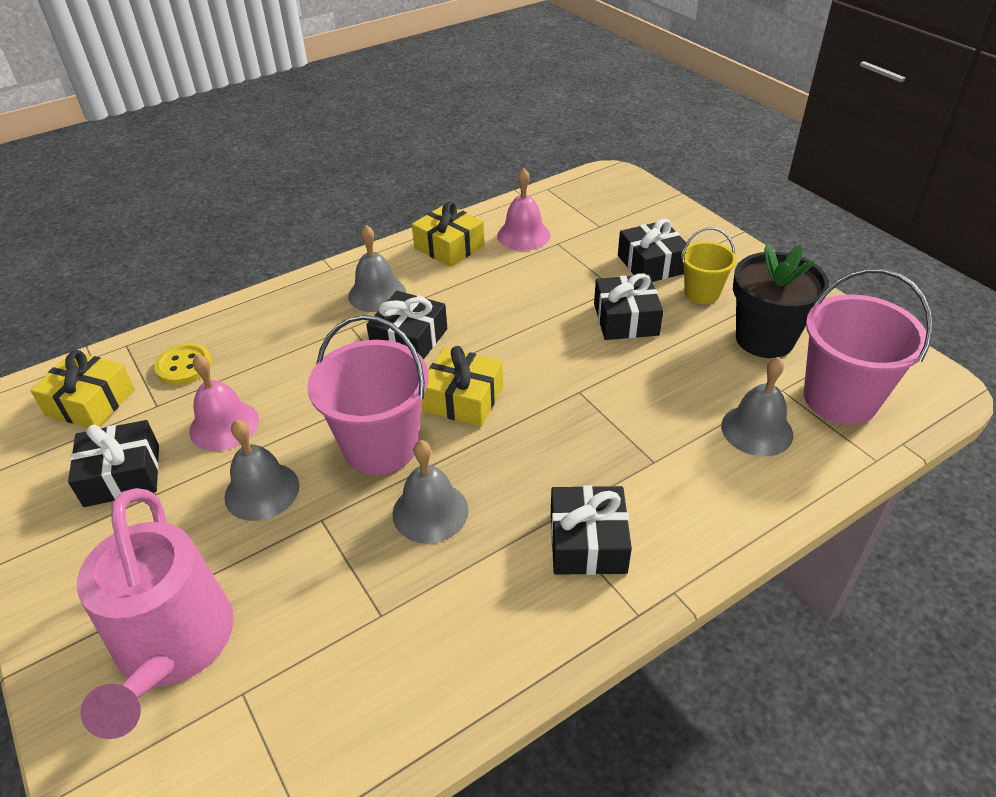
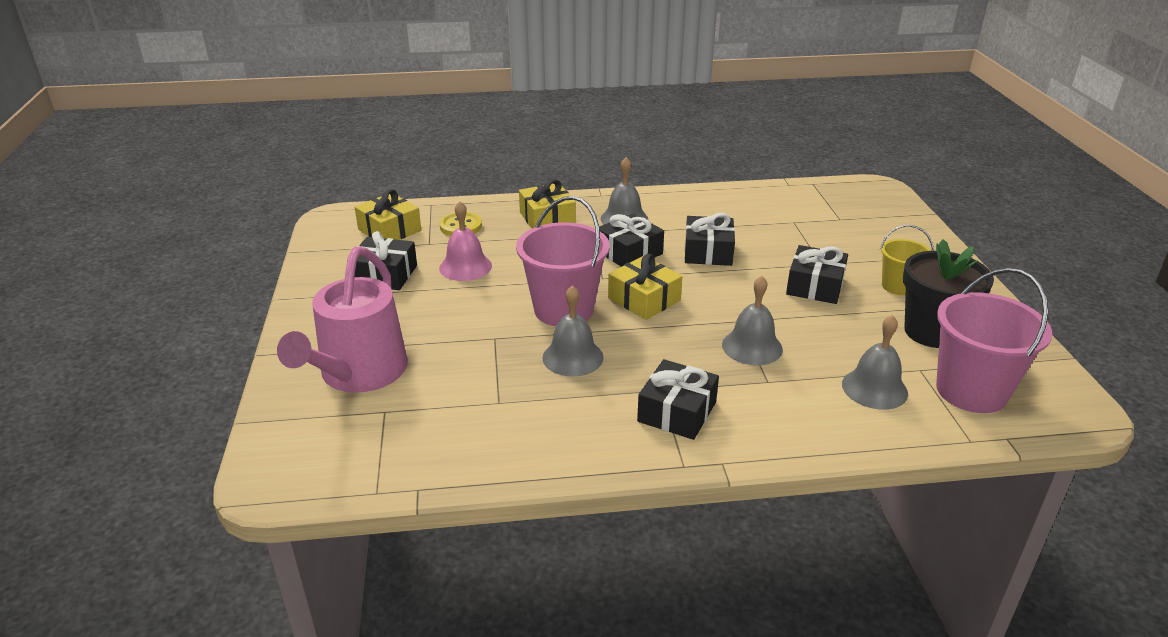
camera: 25 degrees right, 10 degrees down
grey bell [224,419,299,521] -> grey bell moved to [722,276,783,365]
yellow gift [412,201,485,267] -> yellow gift moved to [519,179,576,228]
pink bell [497,168,550,251] -> none
black gift [618,219,687,282] -> black gift moved to [684,213,735,266]

